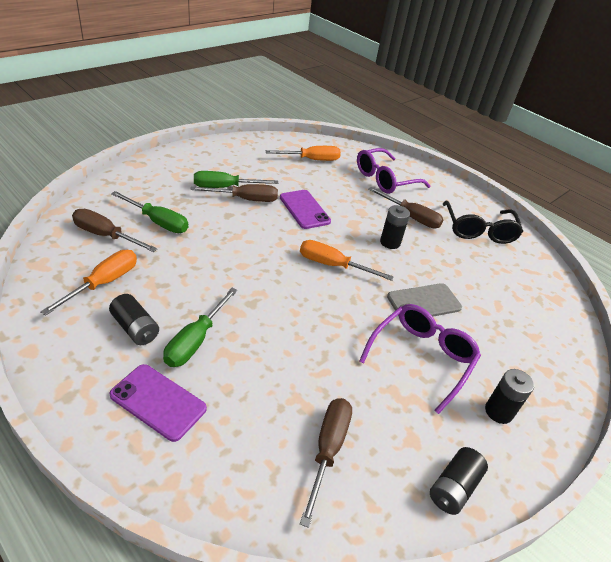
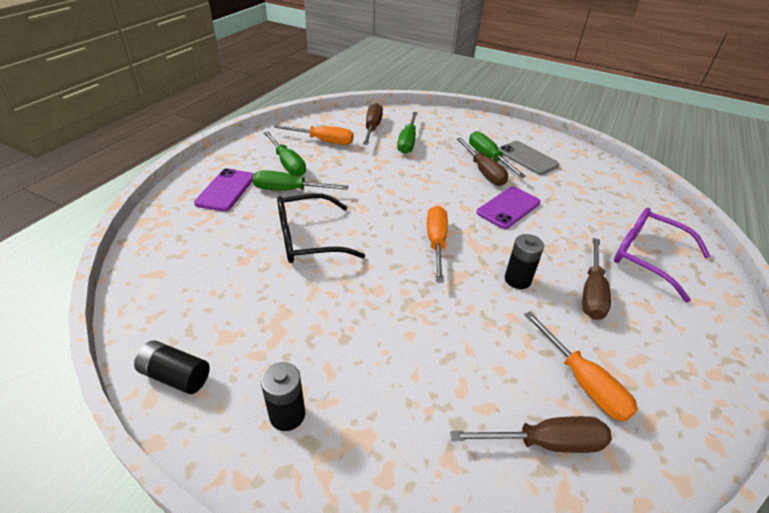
camera: 75 degrees right, 0 degrees up
black battery [109,294,159,345] -> green screwdriver [264,132,306,177]
orange screwdriver [266,146,341,161] -> orange screwdriver moved to [524,312,638,422]
brown screwdriver [300,398,352,528] -> brown screwdriver moved to [450,416,612,453]
purple glasses [359,304,481,414] -> none
grey phone [387,283,462,316] -> grey phone moved to [498,141,559,175]
black glasses [443,201,523,244] -> black glasses moved to [277,194,365,263]

